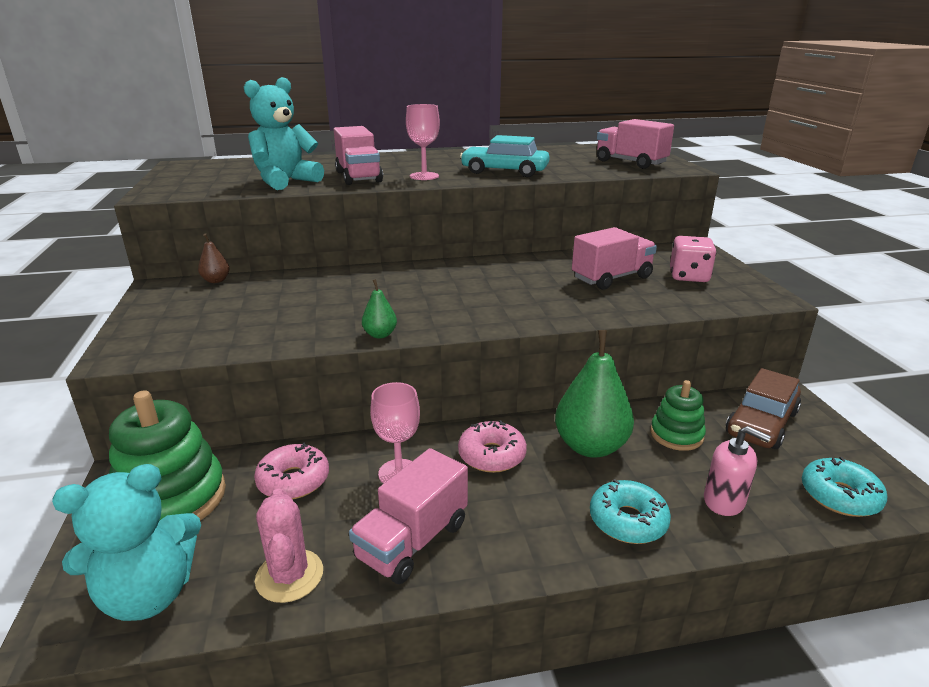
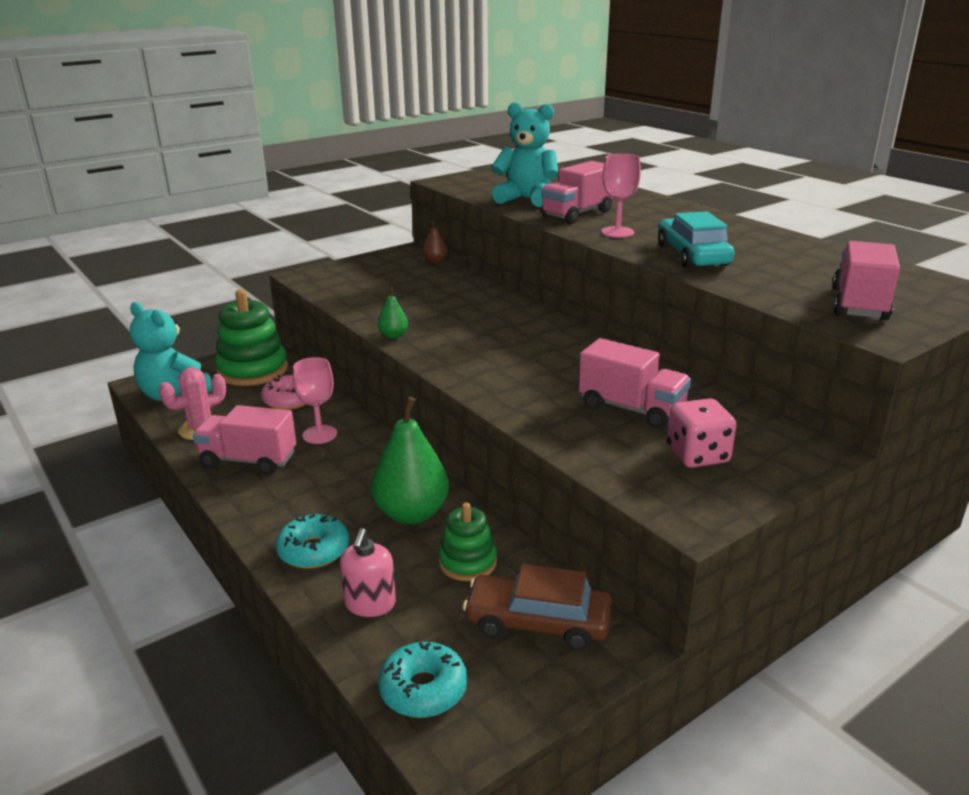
camera: 65 degrees right, 0 degrees up
pink donut [458,420,527,473] -> none

